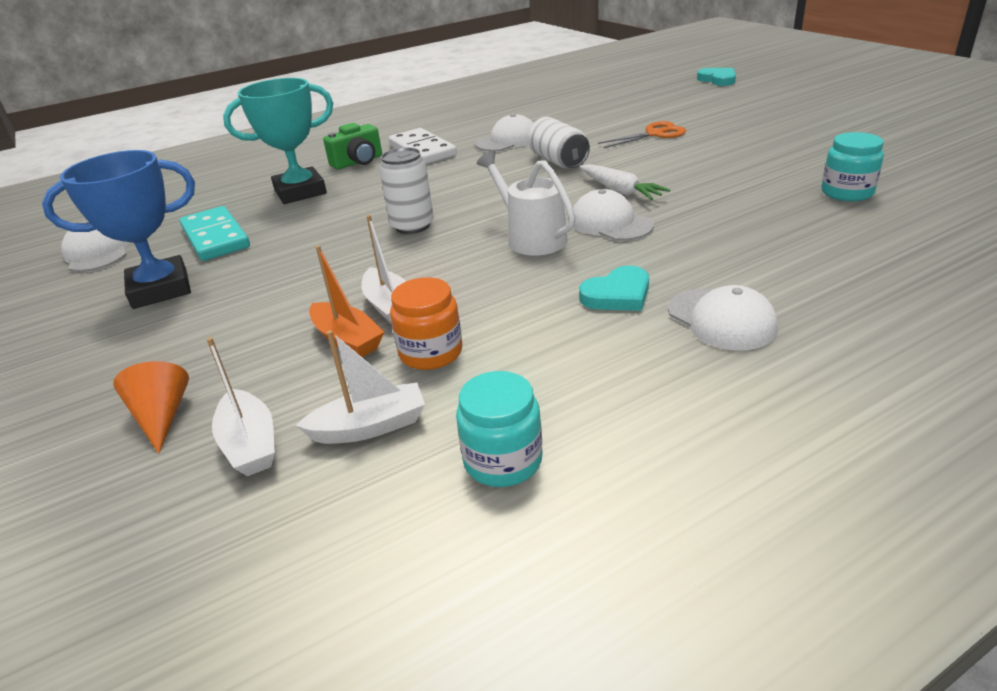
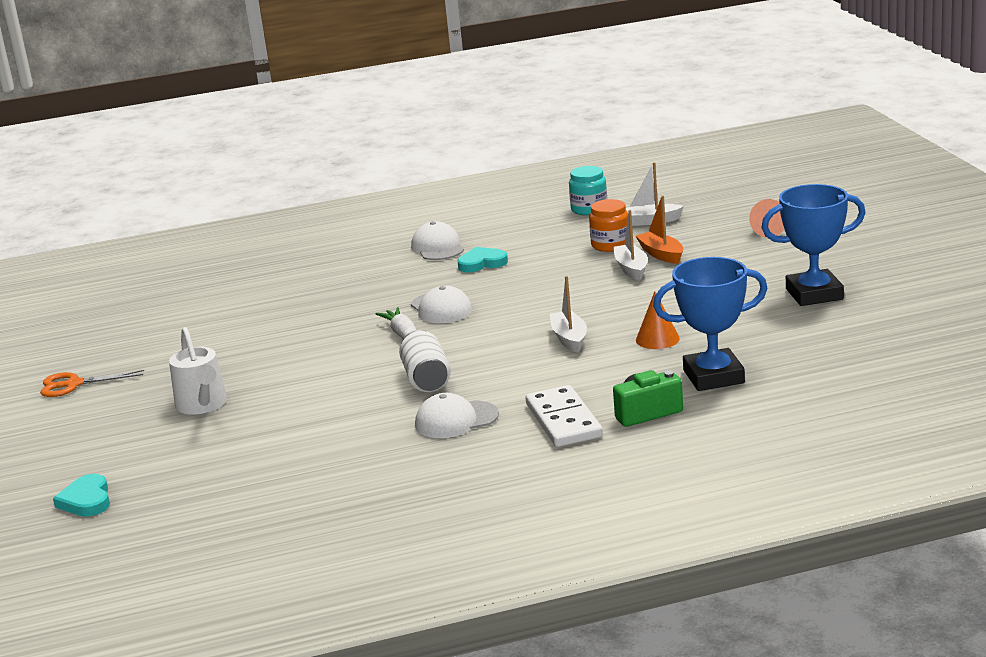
camera: 165 degrees left, 10 degrees down
white cap [61,220,128,272] -> none
turquoise domino [180,206,250,261] -> none
white boat [207,337,275,476] -> white boat moved to [550,276,587,353]
turquoise trophy [223,78,333,204] -> blue trophy [653,257,768,391]
white can [379,147,434,234] -> none
white watering can [477,151,575,256] -> white watering can moved to [169,327,227,415]
orange scissors [598,121,686,148] -> orange scissors moved to [40,370,144,397]
turquoise jar [821,132,884,201] -> none
none -> orange cone [636,292,680,349]

